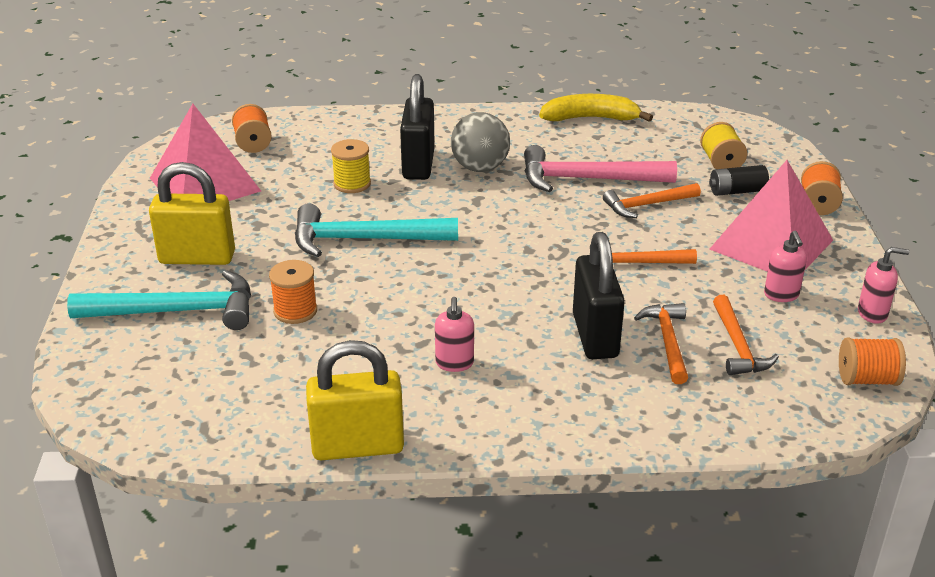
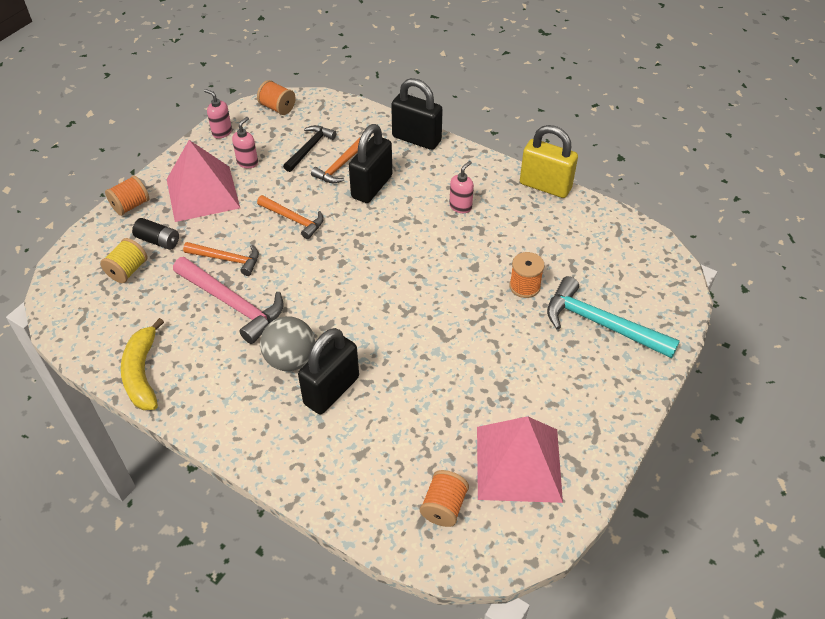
camera: 145 degrees left, 15 degrees up
yellow padlock [149,162,235,265] -> none
turquoise hammer [295,203,458,257] -> none
yellow spool [331,139,371,193] -> none
yellow banana [539,94,653,122] -> yellow banana turned 45 degrees clockwise [121,318,164,410]
orange hammer [713,295,779,375] -> black hammer [283,125,336,172]
none -> black padlock [391,78,443,150]

